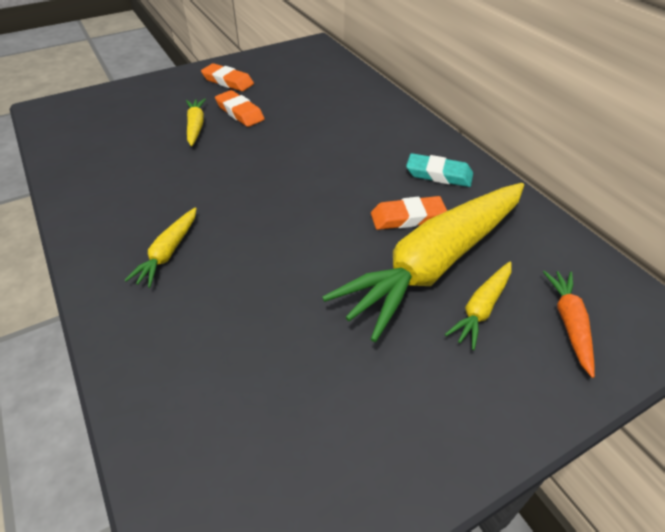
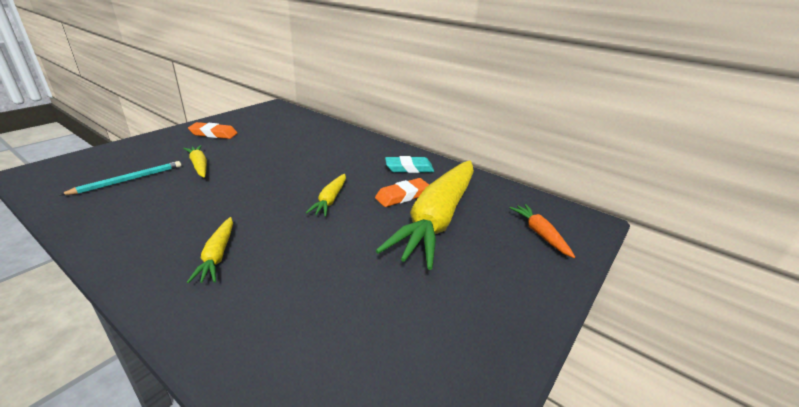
camera: 25 degrees left, 15 degrees down
orange eraser [215,90,265,127] -> none
yellow carrot [445,261,511,350] -> yellow carrot moved to [306,174,346,217]
none -> turquoise pencil [60,161,181,195]

